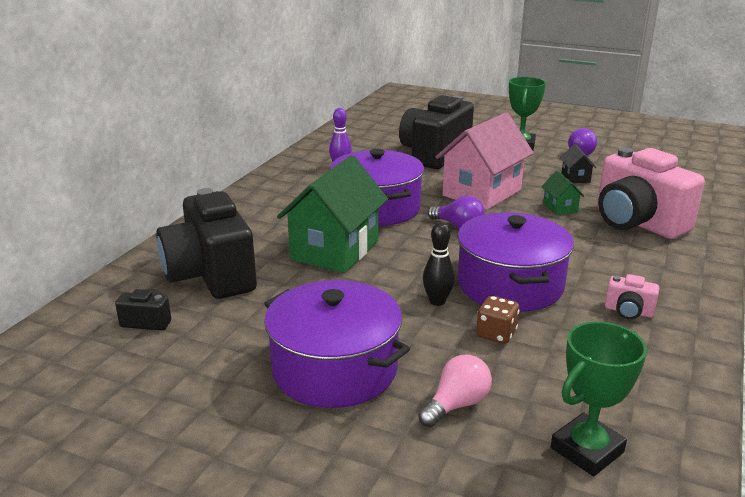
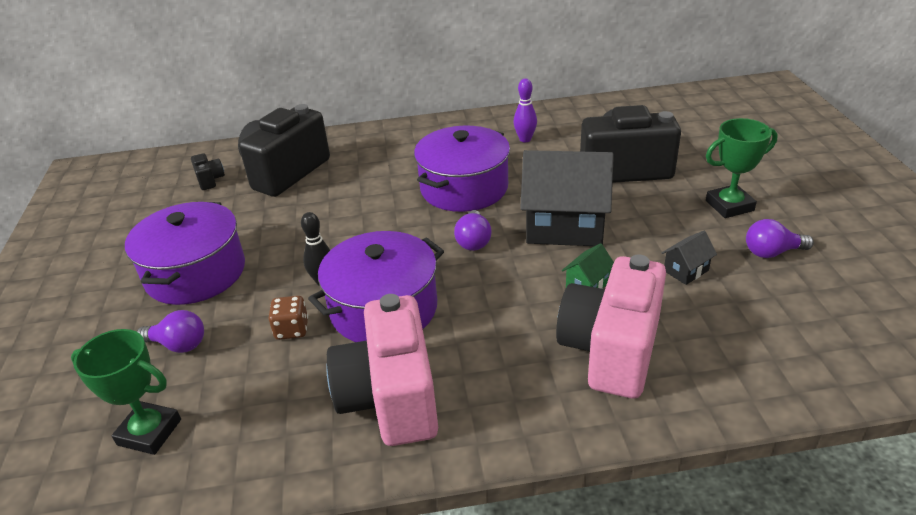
camera: 60 degrees right, 10 degrees up
green house [277,155,388,273] -> none
pink light bulb [418,354,492,427] -> purple light bulb [137,310,204,353]
pink house [436,113,534,210] -> black house [520,150,614,246]
pink camera [605,274,659,320] -> pink camera [326,294,438,446], size x2.43

